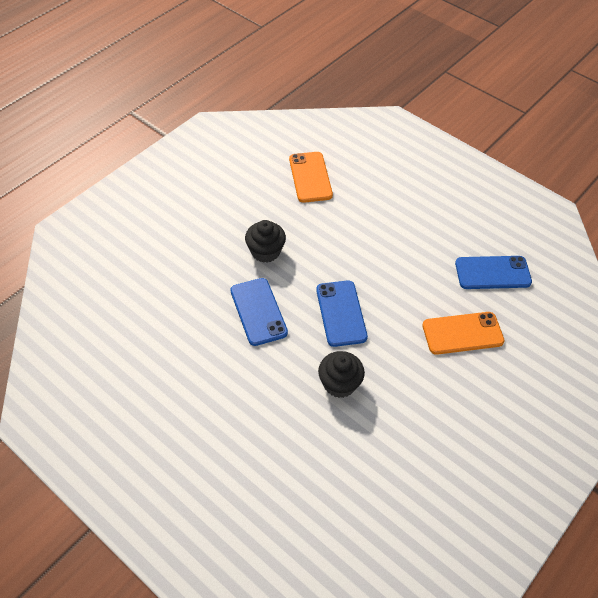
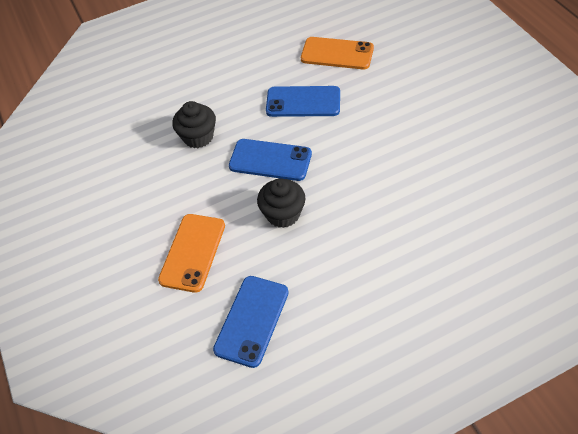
camera: 120 degrees right, 0 degrees up
black cupcake [245,220,286,263] -> black cupcake moved to [257,178,305,228]
orange phone [289,152,333,203] -> orange phone moved to [301,37,374,69]

